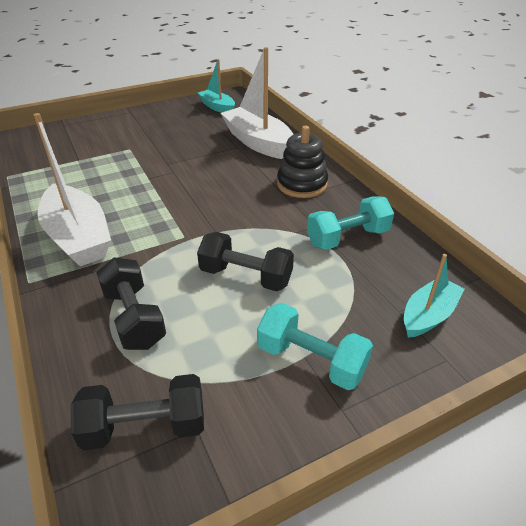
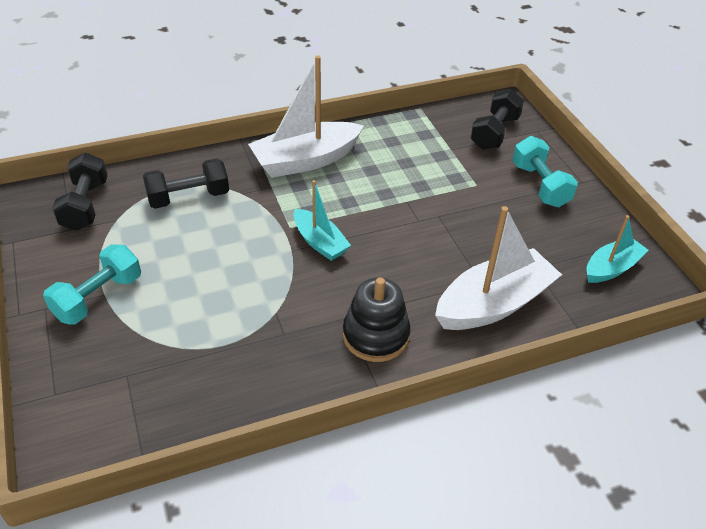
camera: 95 degrees right, 5 degrees up
black dumbbell [197,232,294,291] -> black dumbbell moved to [470,89,524,150]
turquoise dumbbell [307,196,394,250] -> turquoise dumbbell moved to [512,136,578,207]
turquoise boat [404,254,464,338] -> turquoise boat moved to [294,180,351,261]

